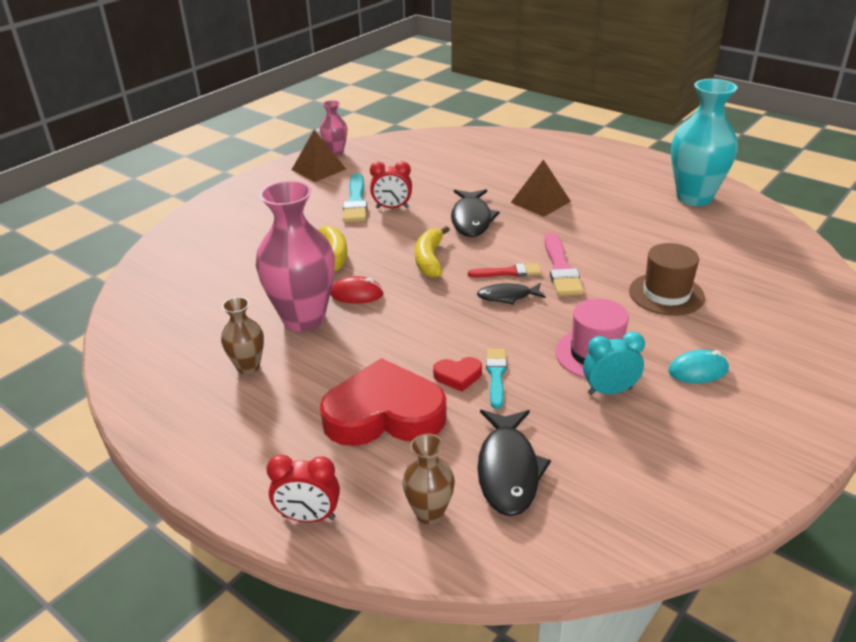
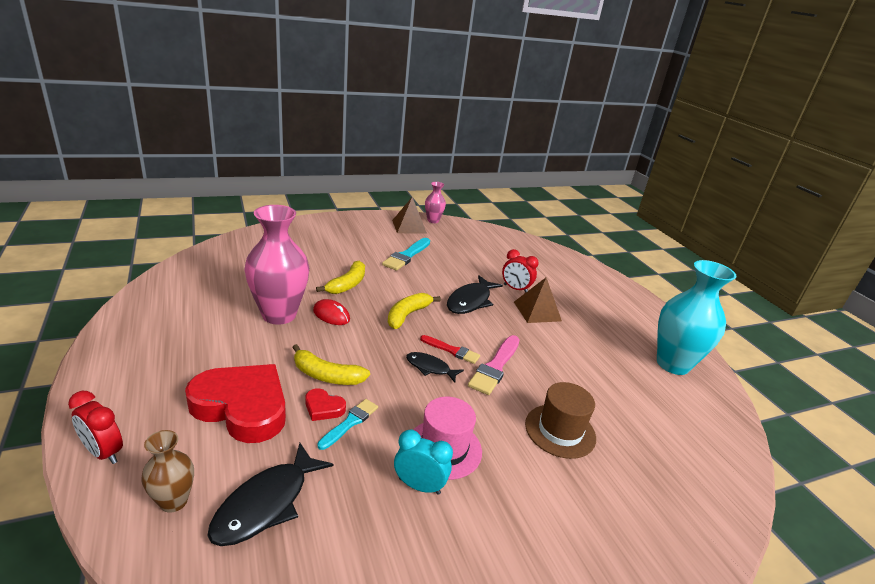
camera: 25 degrees right, 5 degrees down
brown vase [221,297,264,374] -> none
red clock [370,161,412,208] -> red clock moved to [502,249,539,293]
turquoise mouse [668,350,729,383] -> none
none -> yellow banana [292,344,370,385]

